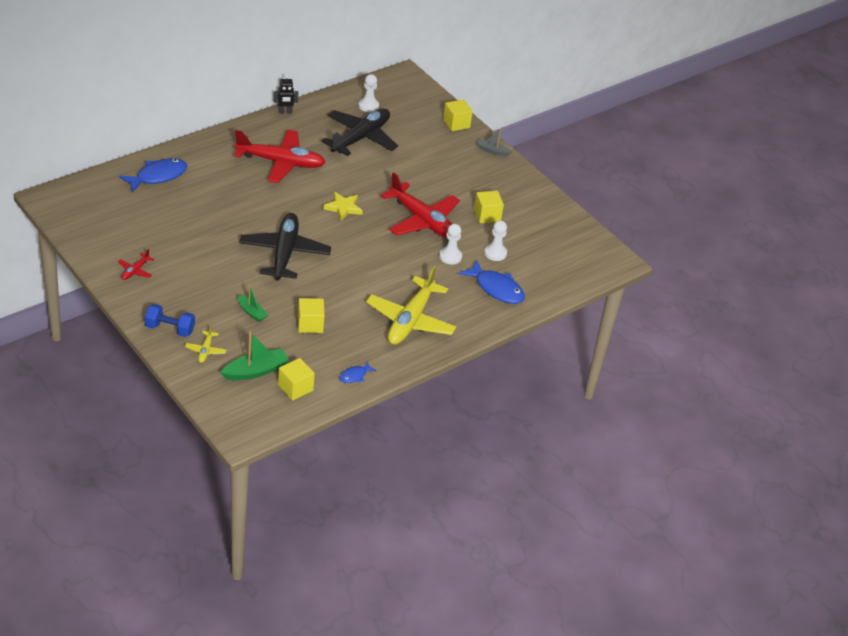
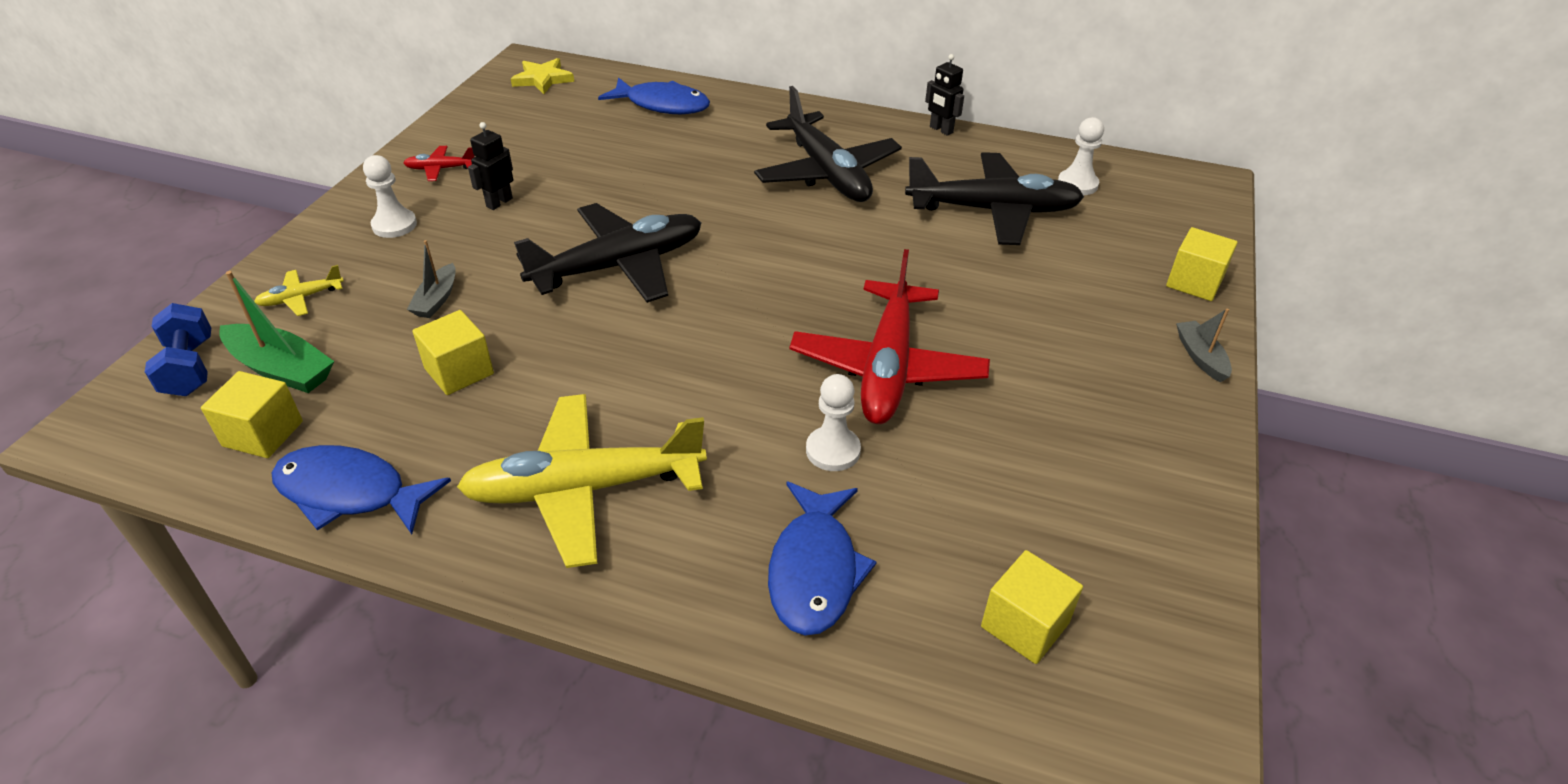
camera: 60 degrees right, 0 degrees up
blue dumbbell [145,304,195,337] -> blue dumbbell moved to [145,303,211,396]
red plane [234,129,326,183] -> black plane [754,86,902,202]
green boat [238,285,268,322] -> grey boat [407,240,456,318]
yellow star [323,192,363,221] -> yellow star moved to [511,58,574,94]
blue fish [340,362,377,383] -> blue fish [271,445,451,535], size x1.96
yellow cube [474,191,504,223] -> yellow cube moved to [981,550,1083,664]
white pawn [484,221,507,261] -> white pawn moved to [363,155,417,238]
none -> black robot [468,122,513,210]

